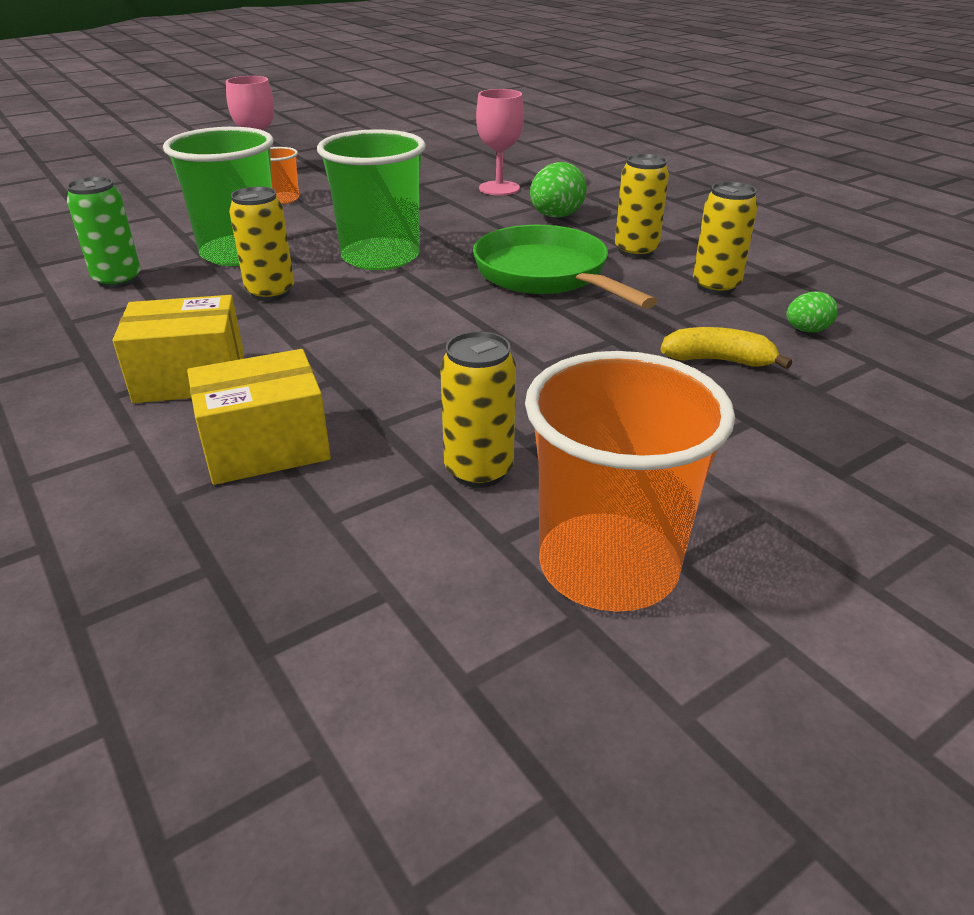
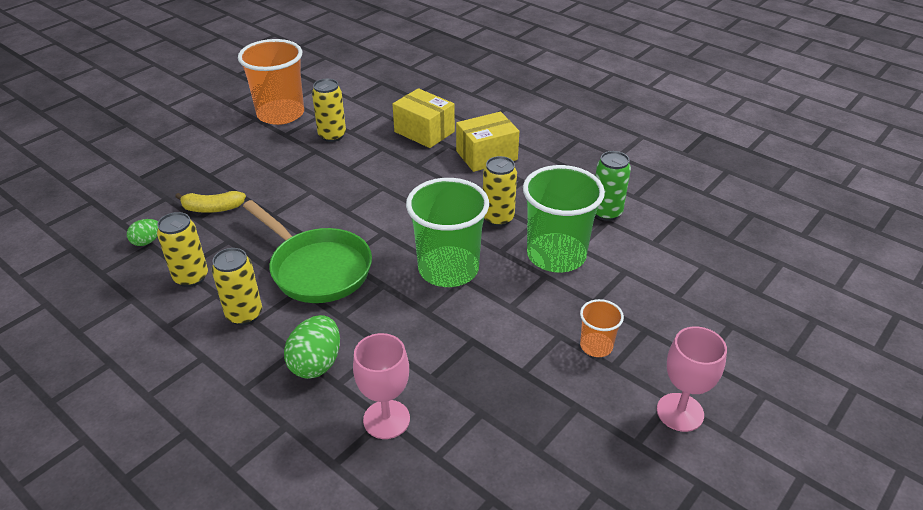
camera: 165 degrees right, 5 degrees up
yellow box [187,349,331,485] -> yellow box turned 75 degrees clockwise [392,88,455,148]

